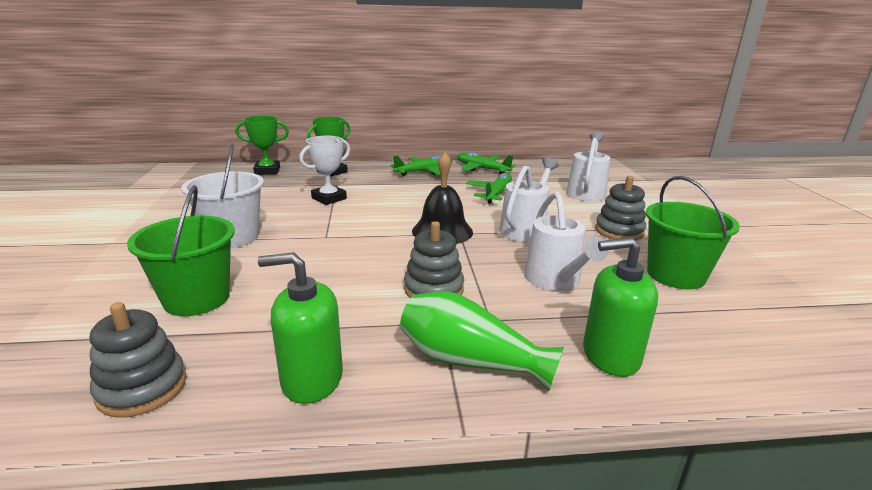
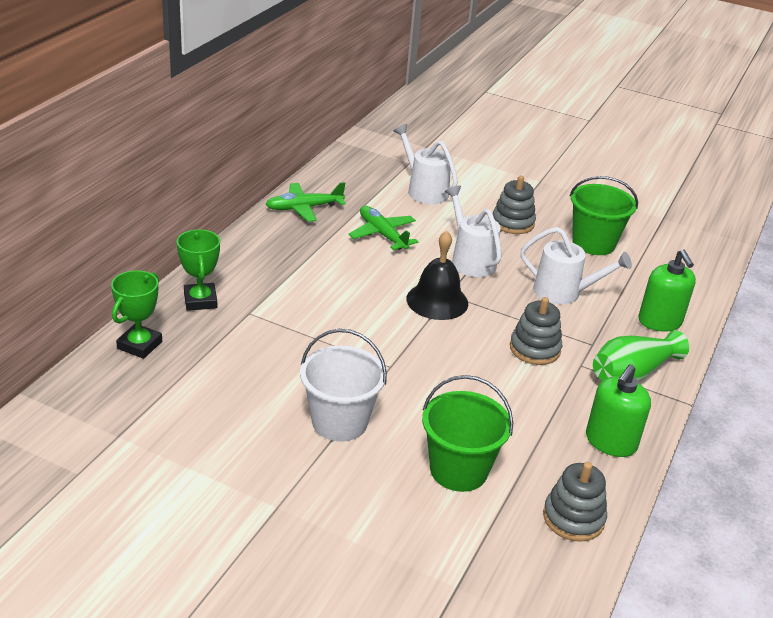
camera: 60 degrees left, 10 degrees up
white trophy [299,136,350,205] -> none
green plane [391,155,452,176] -> none
green soap dispenser [583,237,658,377] -> green soap dispenser turned 45 degrees counterclockwise [639,249,696,332]

